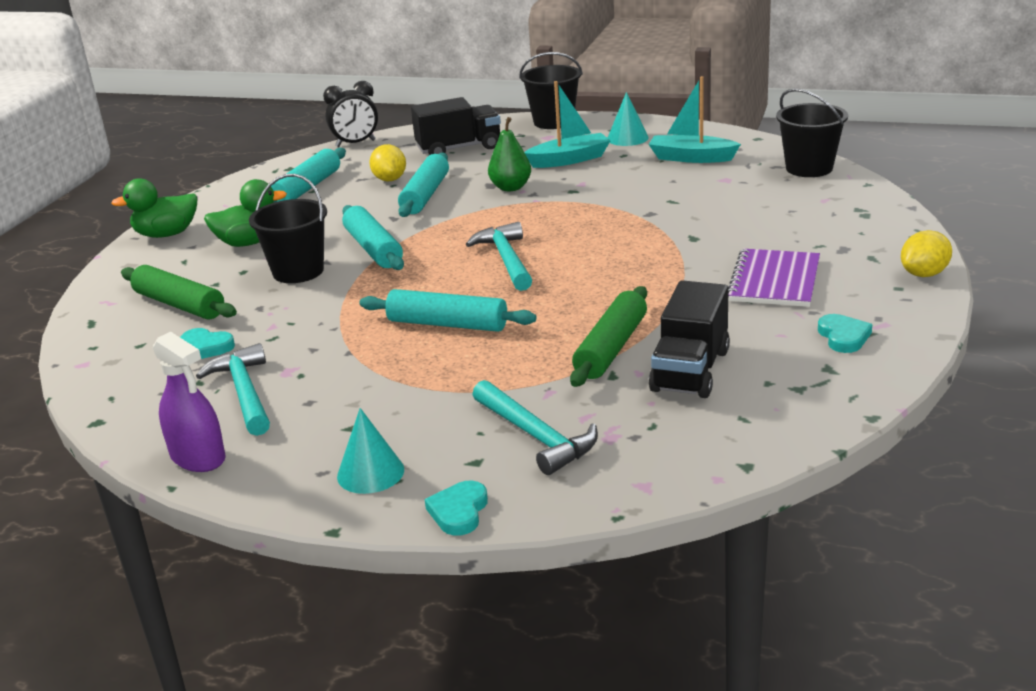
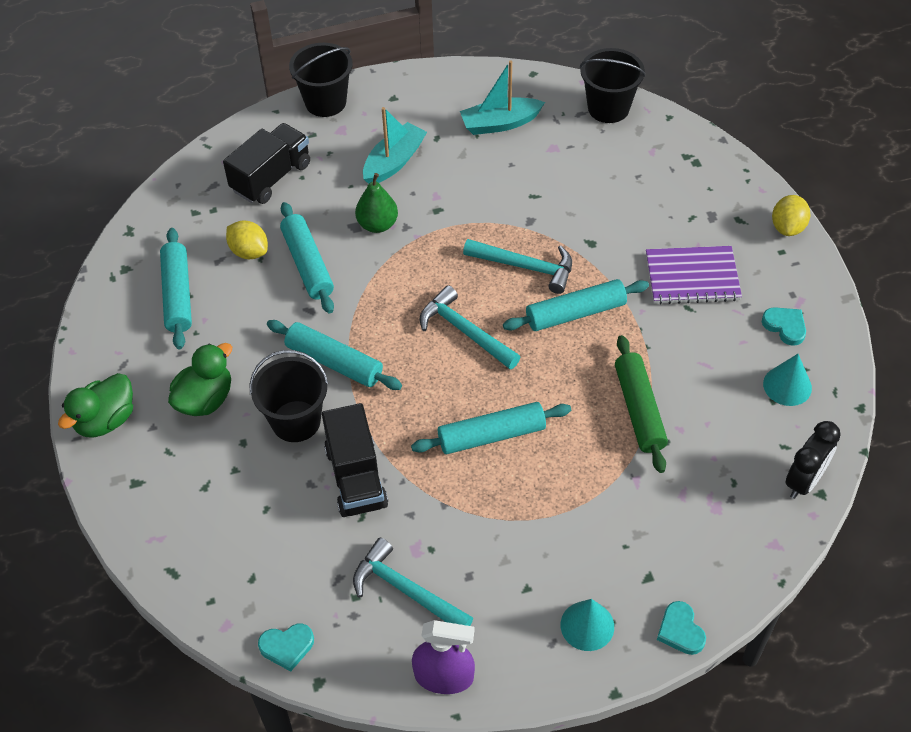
camera: 35 degrees left, 25 degrees up
green rolling pin [121,265,237,319] -> none
turquoise heart [180,328,235,359] -> turquoise heart moved to [258,624,314,672]
black clock [323,81,378,147] -> black clock moved to [786,421,841,499]
turquoise hammer [472,380,598,475] -> turquoise hammer moved to [463,239,572,294]
turquoise cone [608,92,649,146] -> turquoise cone moved to [763,354,812,406]
black truck [649,280,730,398] -> black truck moved to [322,403,388,517]
purple notebook [728,249,820,307] -> purple notebook turned 75 degrees counterclockwise [646,246,742,304]
none -> turquoise rolling pin [503,279,649,331]

